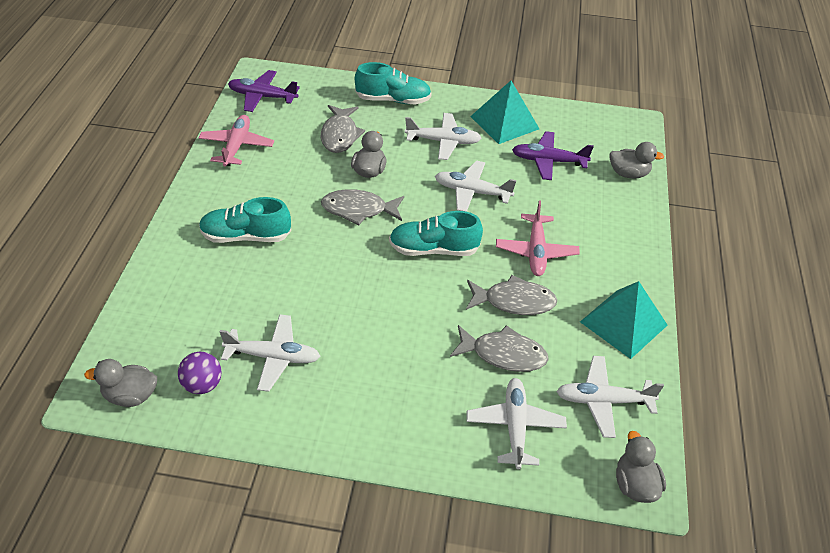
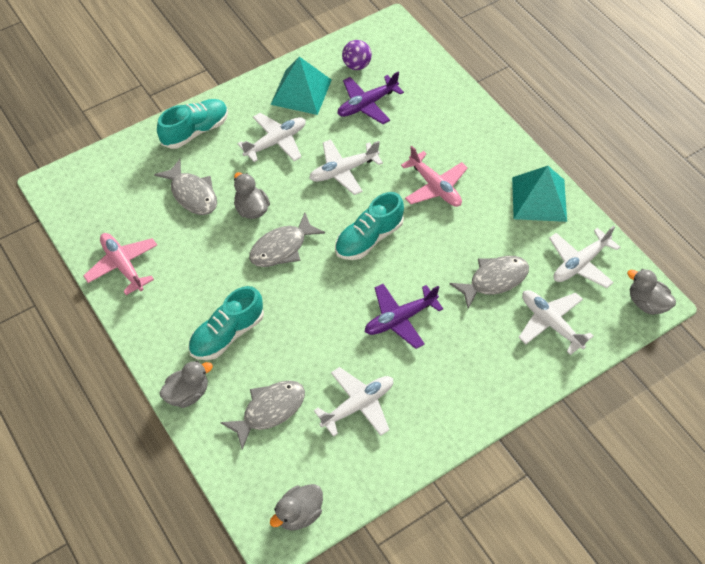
camera: 40 degrees left, 10 degrees up
purple ball [178,352,222,394] -> purple ball moved to [342,40,372,70]
purple plane [228,70,300,112] -> purple plane moved to [365,284,443,349]
grey fish [466,275,558,315] -> grey fish moved to [220,380,305,450]
grey duck [609,142,664,179] -> grey duck moved to [159,361,213,408]

